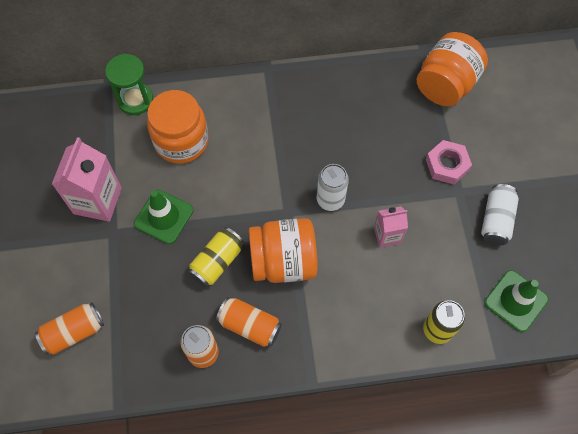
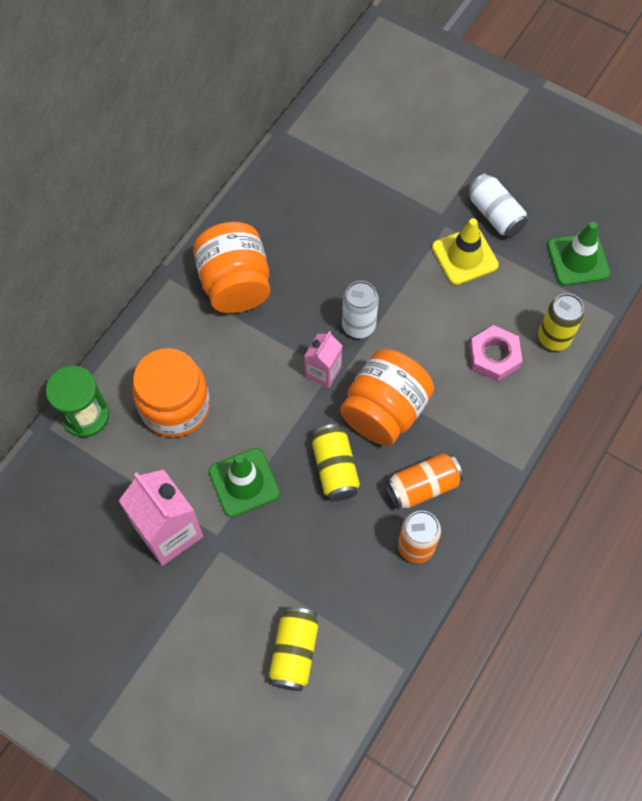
camera: 50 degrees left, 0 degrees up
orange can [35,303,104,355] -> yellow can [269,607,318,691]
pink carton [374,206,408,248] -> pink carton moved to [304,331,342,388]
orange jar [417,32,488,106] -> orange jar moved to [193,222,270,313]
pink nut [426,140,472,184] -> pink nut moved to [469,325,522,382]
none -> yellow traffic cone [432,218,499,285]

